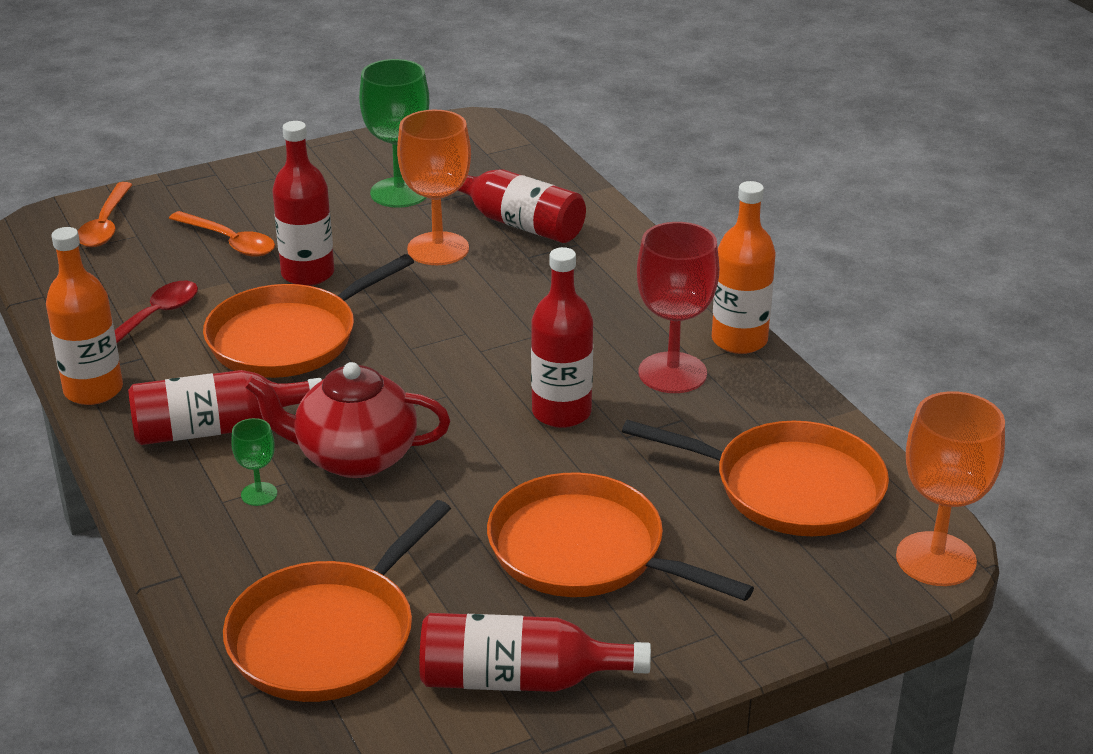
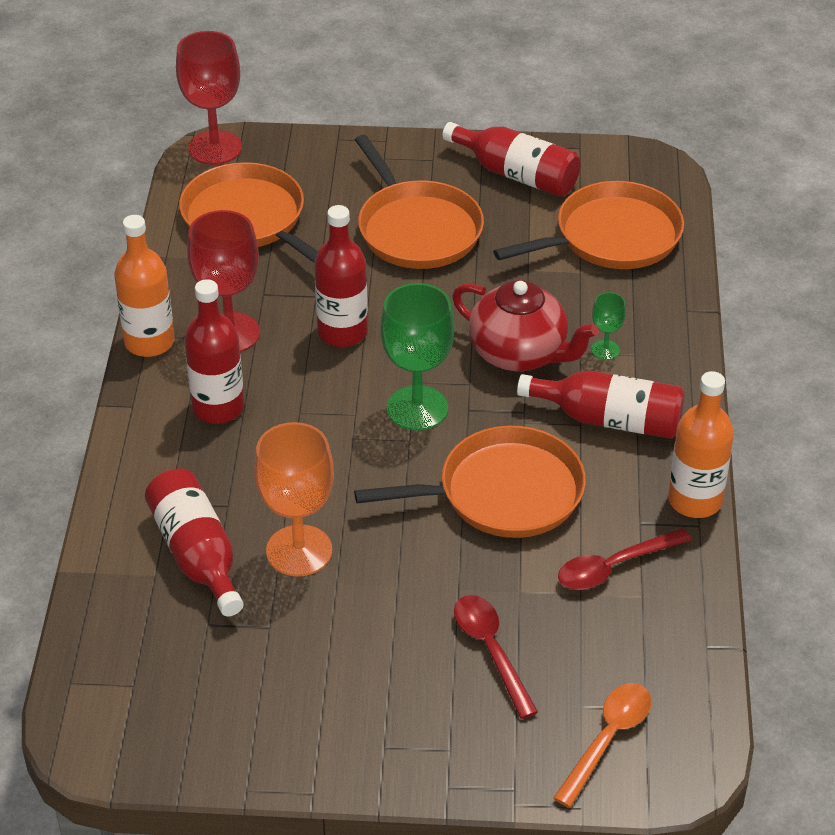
camera: 150 degrees left, 10 degrees up
orange spoon [169,211,275,257] -> red spoon [454,595,538,719]
red bottle [272,121,334,286] -> red bottle moved to [184,279,244,424]
green goblet [359,59,430,208] -> green goblet moved to [380,283,454,431]
orange goblet [896,391,1005,586] -> red goblet [176,31,242,165]

